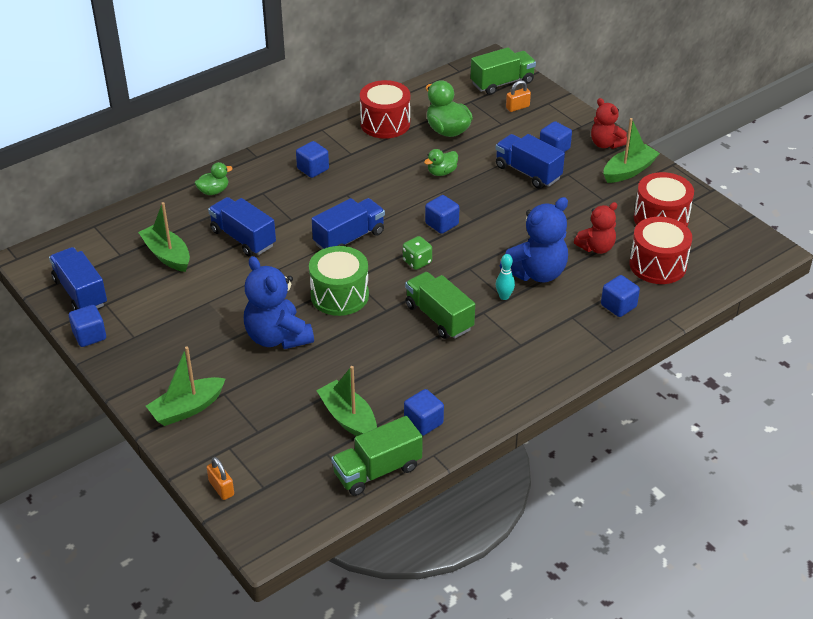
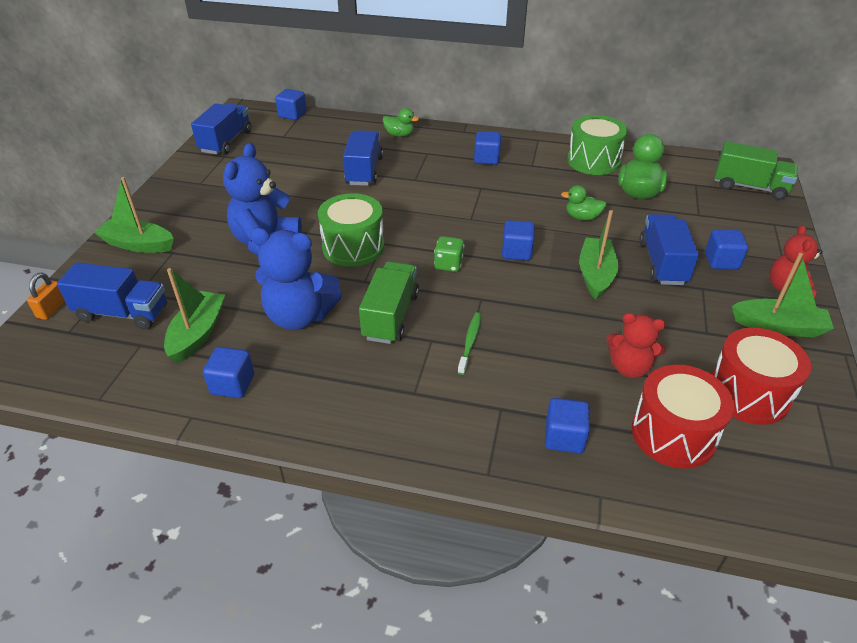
camera: 50 degrees right, 0 degrees up
blue cube [69,305,106,347] -> blue cube moved to [275,89,307,120]
green boat [138,202,190,272] -> green boat moved to [579,210,618,300]
blue truck [312,198,385,250] -> blue truck moved to [57,262,167,330]
green truck [331,416,423,496] -> none
red drum [360,80,410,139] -> green drum [567,115,628,175]
turquoise bowling pin [496,254,515,300] -> green toothbrush [458,312,481,375]
blue teddy bear [500,197,568,282] -> blue teddy bear moved to [250,228,342,330]
orange padlock [506,80,531,112] -> none

